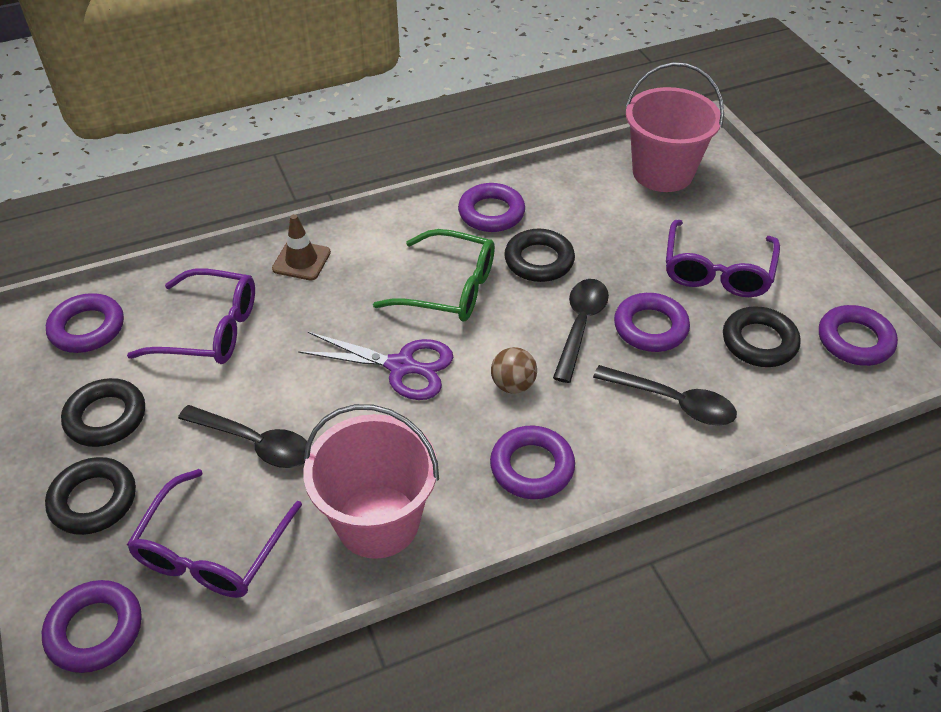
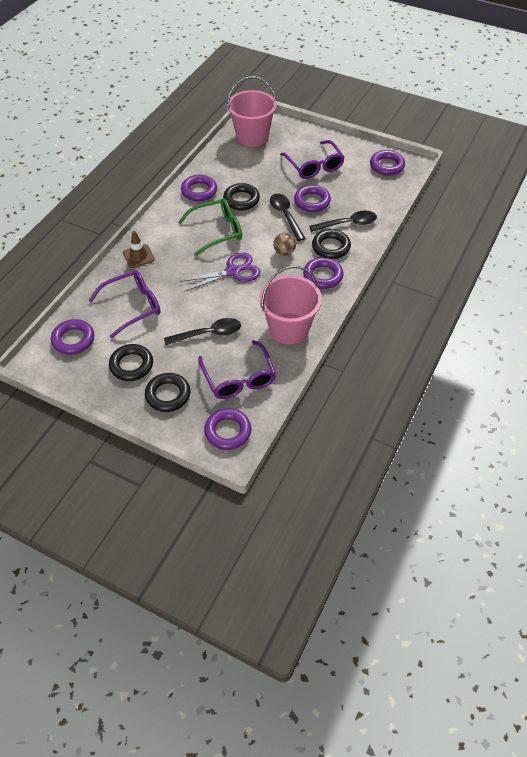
camera: 40 degrees left, 5 degrees up
black ring [723,306,801,367] -> black ring moved to [312,229,351,259]

